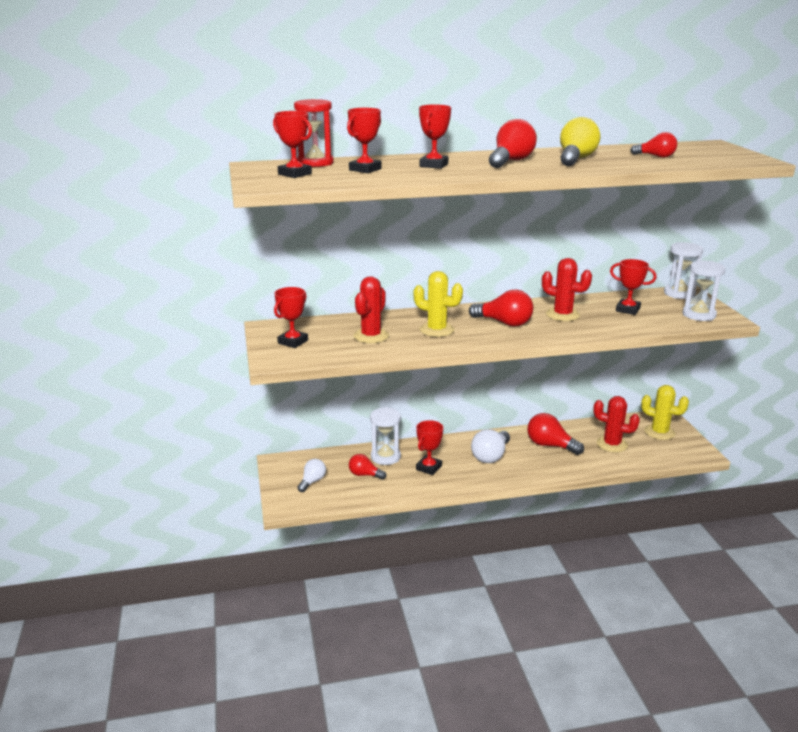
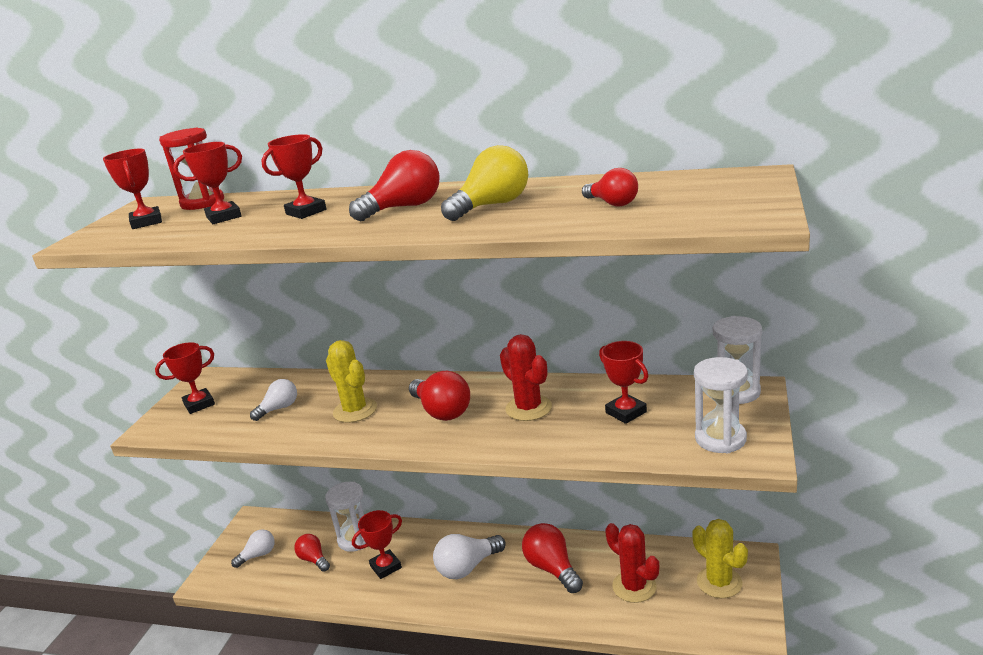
camera: 30 degrees right, 0 degrees up
red cactus [353,276,389,343] -> white light bulb [250,379,297,421]

